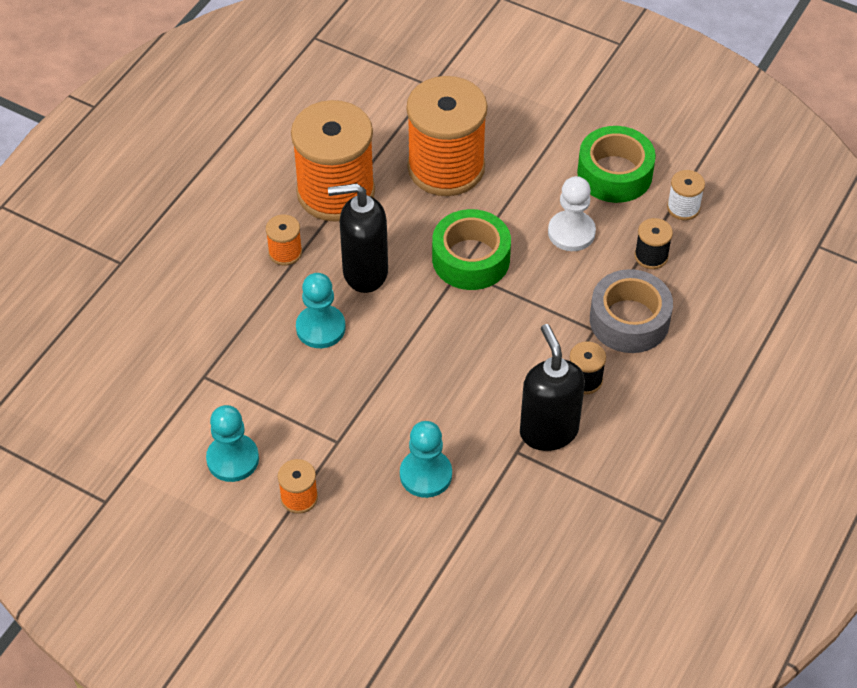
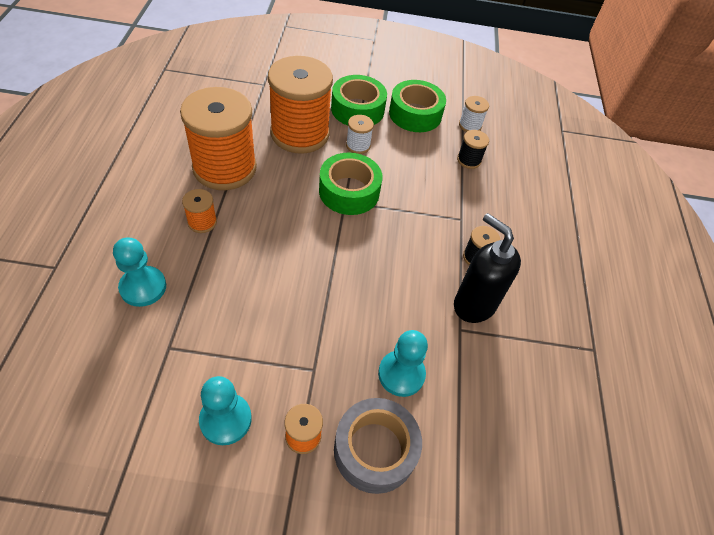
camera: 30 degrees left, 0 degrees up
turquoise pawn [296,273,346,348] -> turquoise pawn moved to [113,237,166,307]
black soap dispenser [328,183,388,293] -> none
white pawn [548,176,596,251] -> none
grey tape [590,269,673,353] -> grey tape moved to [334,398,422,494]
none -> green tape [331,75,387,126]
none -> white spool [346,115,374,154]

